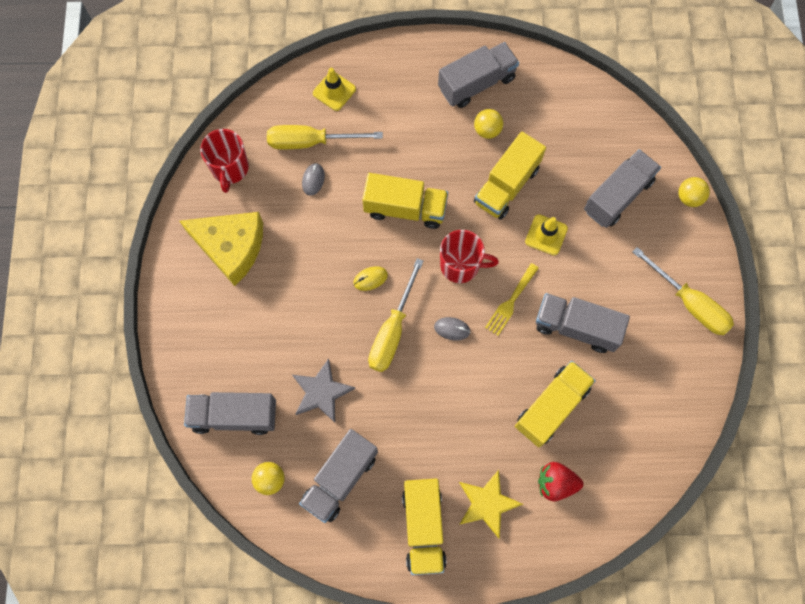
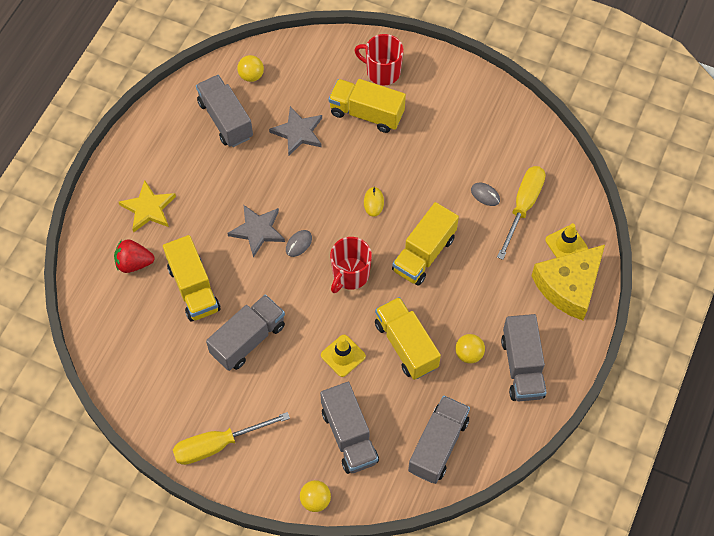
camera: 115 degrees right, 10 degrees down
yellow cheese [180,212,263,286] -> yellow cheese moved to [531,245,605,320]
grey truck [184,392,276,435] -> grey truck moved to [408,396,470,484]
red mug [200,129,249,193] -> red mug moved to [354,34,404,86]
yellow screwdriver [368,258,424,372] -> none
yellow truck [402,478,447,575] -> yellow truck moved to [329,79,406,133]
yellow fork [485,263,539,336] -> none
red strawberry [538,462,583,501] -> red strawberry turned 120 degrees counterclockwise [114,239,154,273]
none -> grey star [227,205,285,258]

